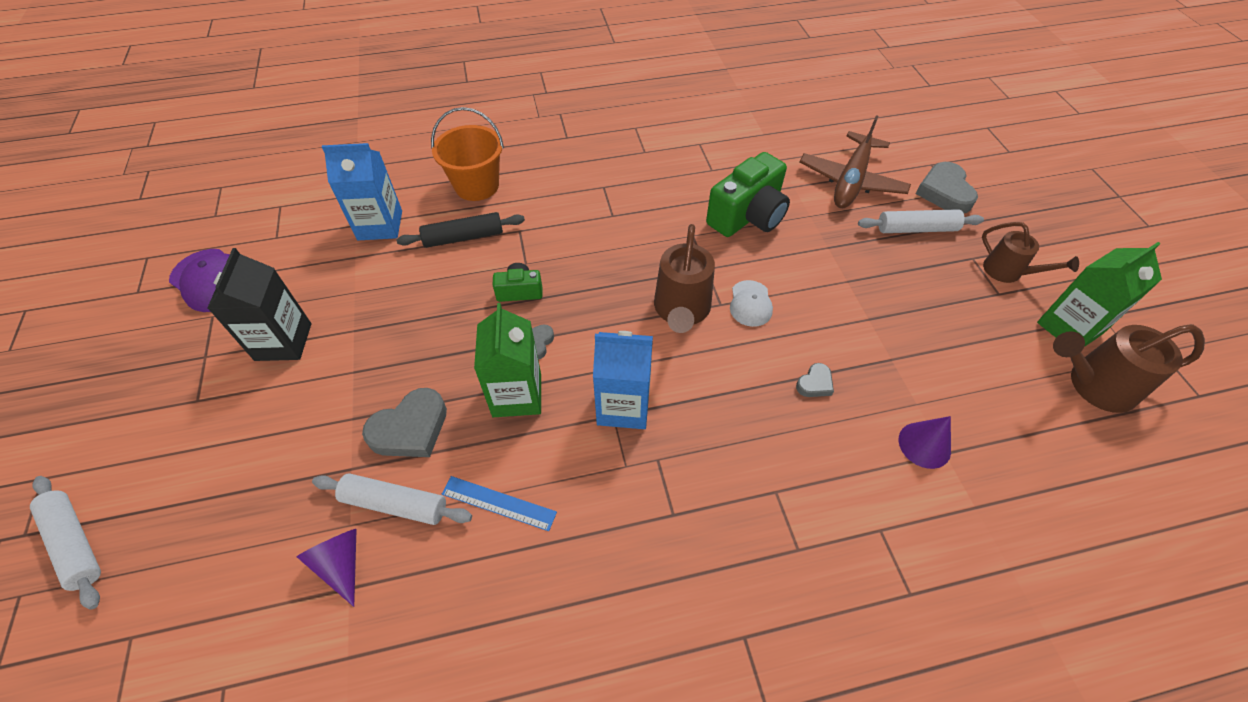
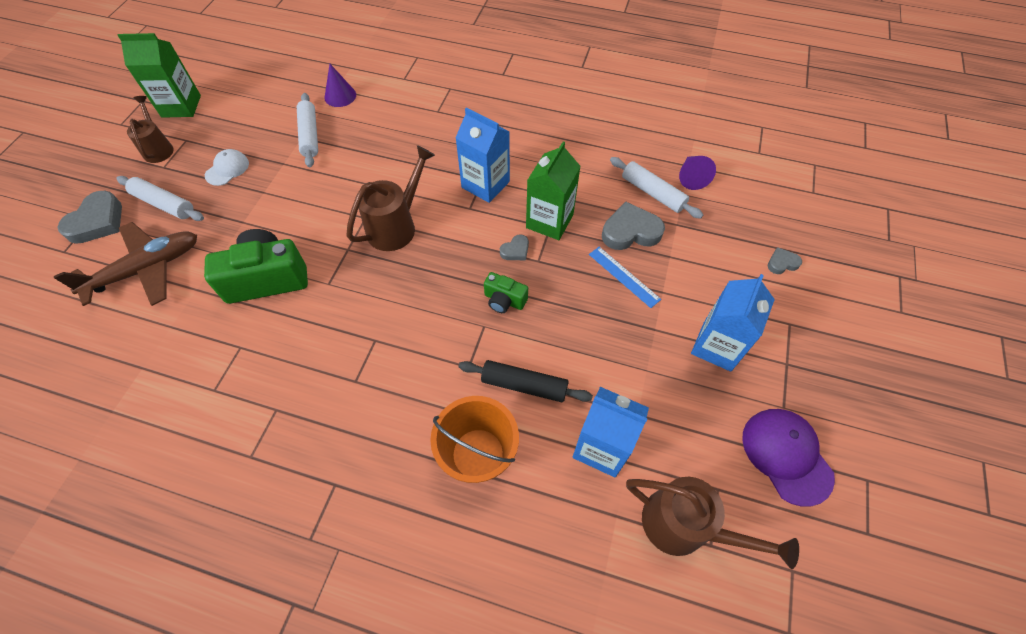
camera: 150 degrees left, 5 degrees up
white rolling pin [30,476,101,610] -> white rolling pin moved to [297,93,318,167]
black carton [207,248,311,361] -> blue carton [691,274,775,372]
blue ruler [442,476,557,531] -> blue ruler moved to [589,247,661,308]
white cap [730,280,773,327] -> white cap moved to [205,149,249,186]
grey heart [796,363,834,397] -> grey heart moved to [768,247,802,274]
brown watering can [1053,324,1205,413] -> brown watering can moved to [626,477,799,569]

